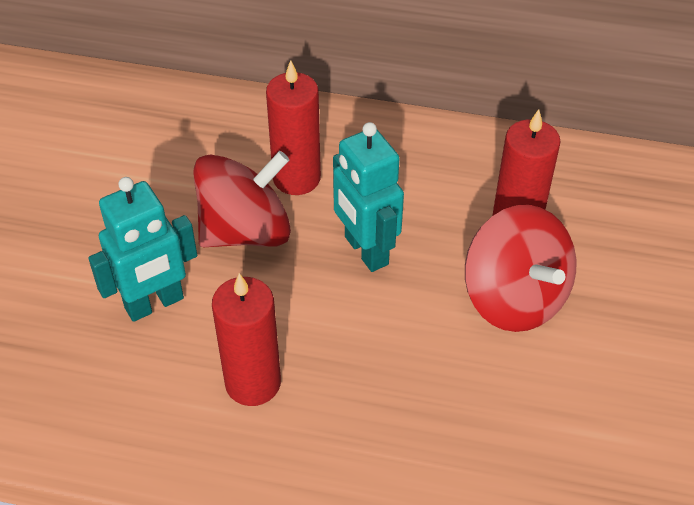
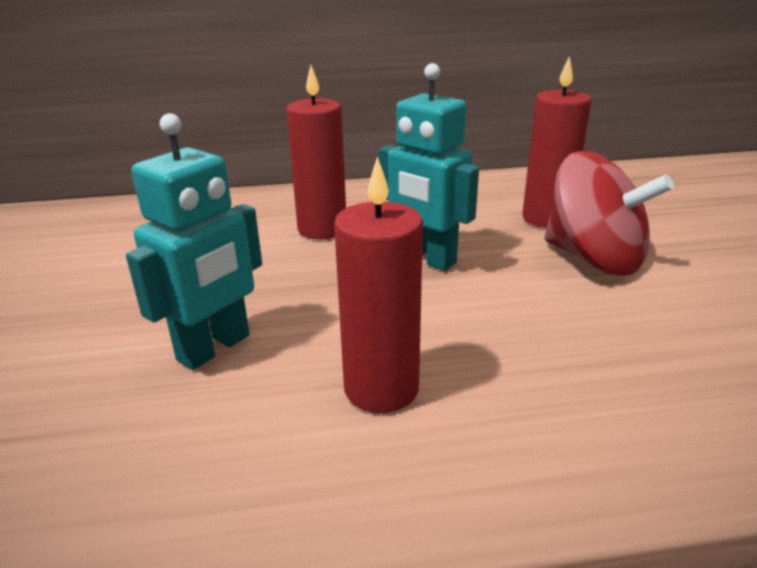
camera: 20 degrees left, 20 degrees down
red spinning top [193,151,291,247] -> none

